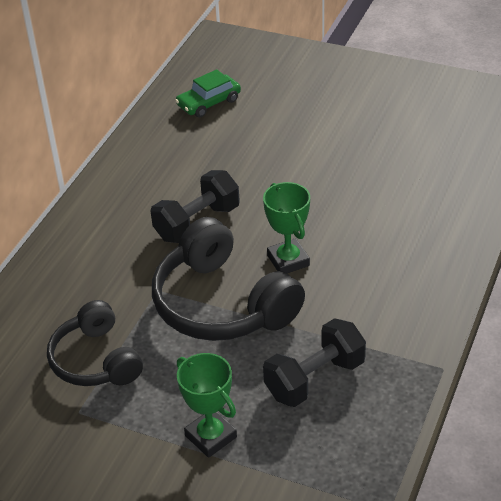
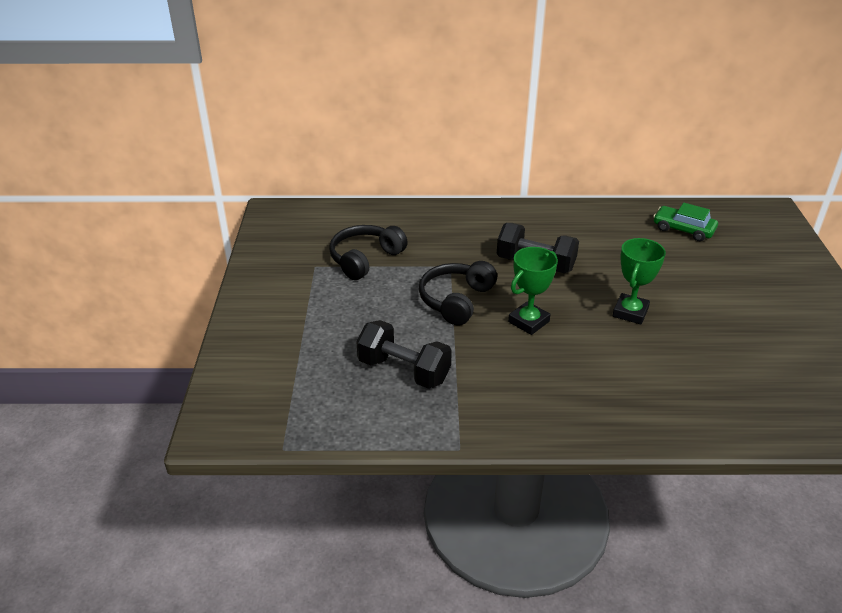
camera: 65 degrees right, 5 degrees down
black headphones [152,217,305,341] -> black headphones [419,261,497,325], size x0.64
green trophy [177,353,237,458] -> green trophy moved to [613,238,666,325]

